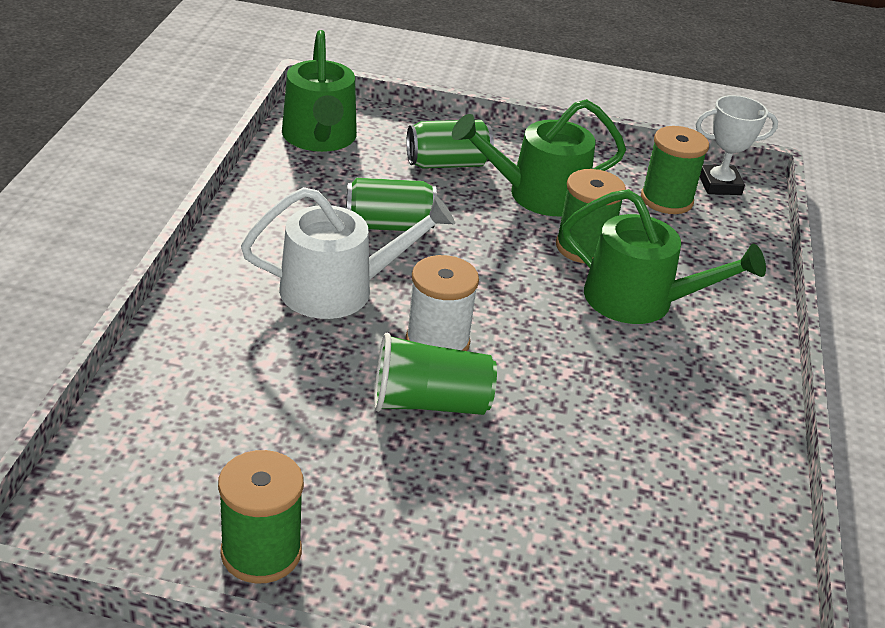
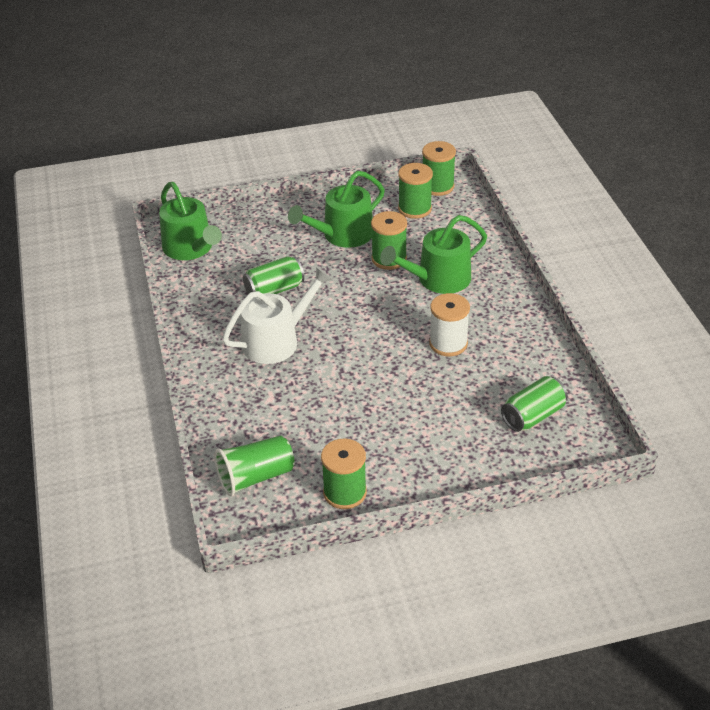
camera: 20 degrees left, 5 degrees up
green cup [374,333,497,415] -> green cup moved to [214,435,295,496]
white spool [406,255,479,351] -> white spool moved to [429,293,470,356]
green can [407,120,494,169] -> green can moved to [501,376,567,432]
green watering can [562,189,766,324] -> green watering can turned 150 degrees clockwise [380,215,487,294]
white trophy [696,95,778,195] -> green spool [422,141,456,196]

